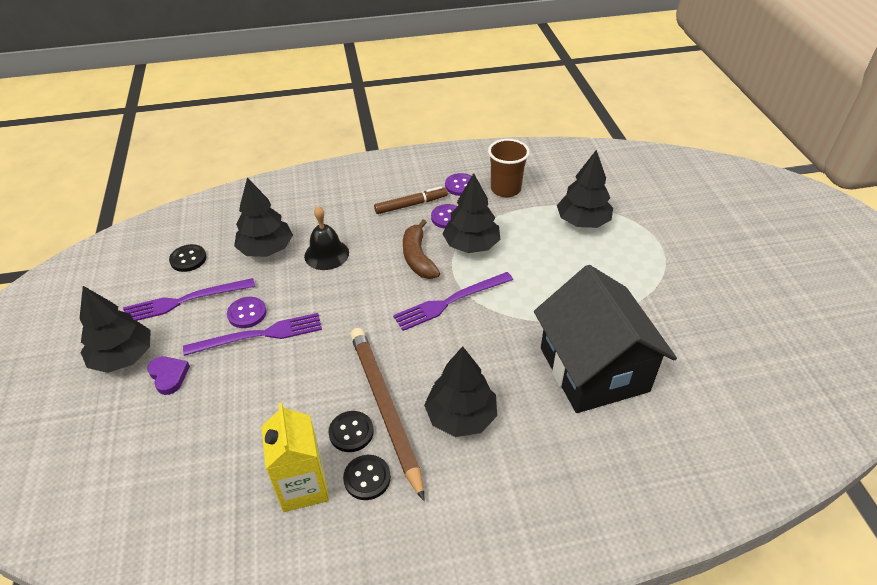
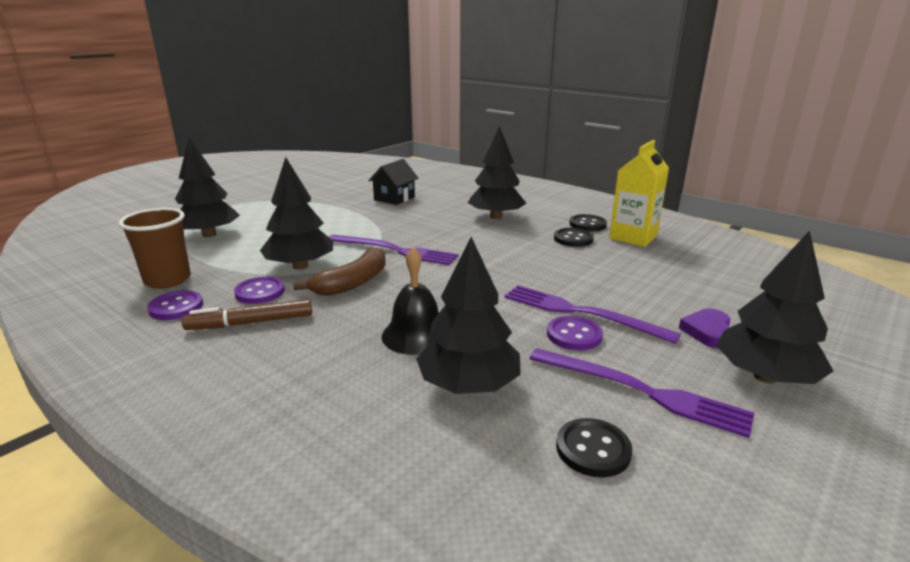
camera: 130 degrees left, 20 degrees down
brown pencil [350,328,424,501] -> none
brown marker [374,186,448,214] -> brown marker turned 45 degrees counterclockwise [182,299,312,330]
black house [534,265,677,413] -> black house [368,159,418,205], size x0.46

